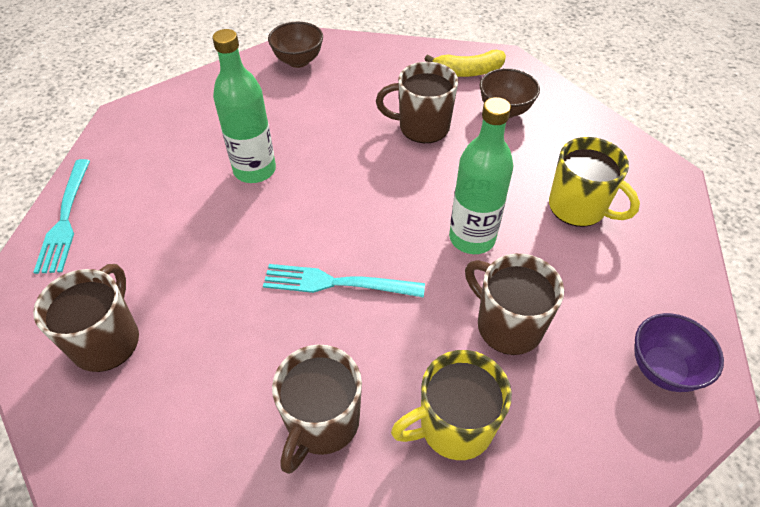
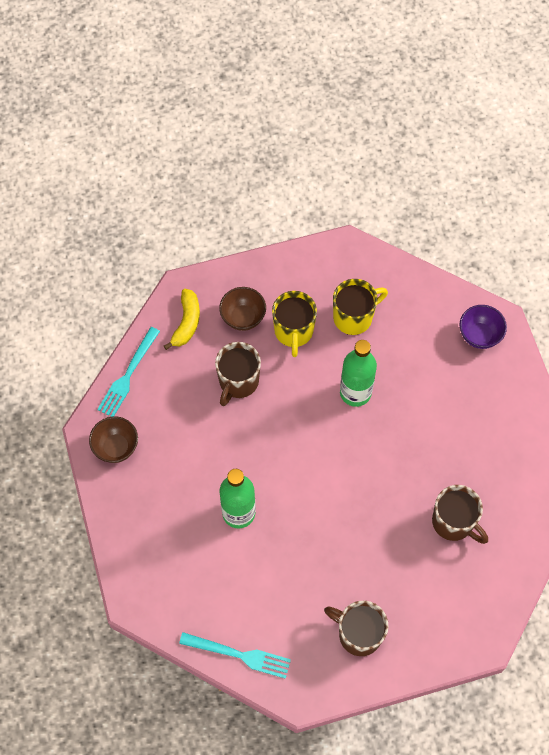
camera: 70 degrees left, 15 degrees up
turquoise fork [263,264,425,298] -> turquoise fork moved to [97,327,160,417]
yellow mug [391,350,512,460] -> yellow mug moved to [272,291,317,357]
brown mug [465,254,564,355] -> none

